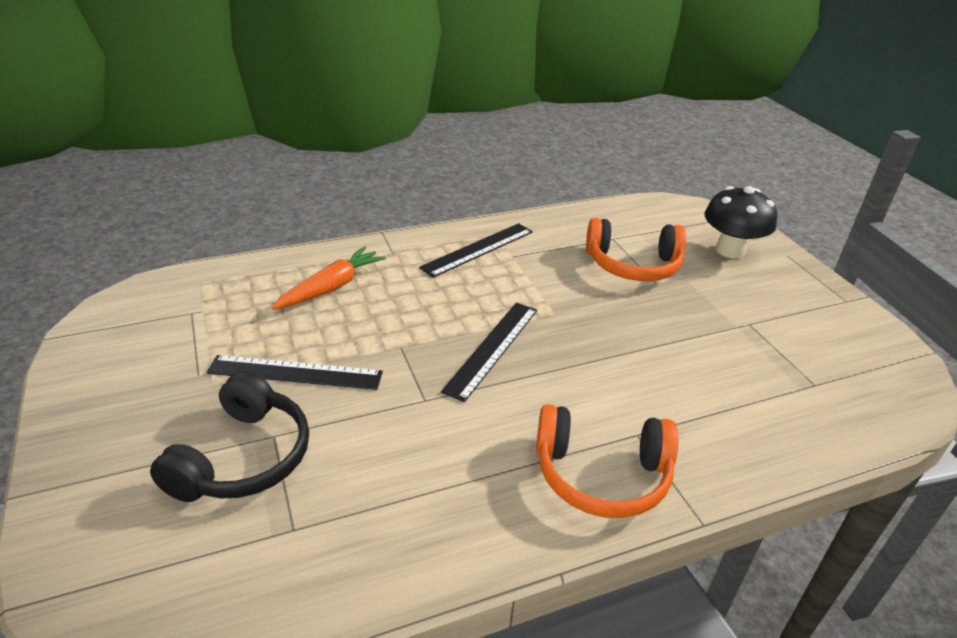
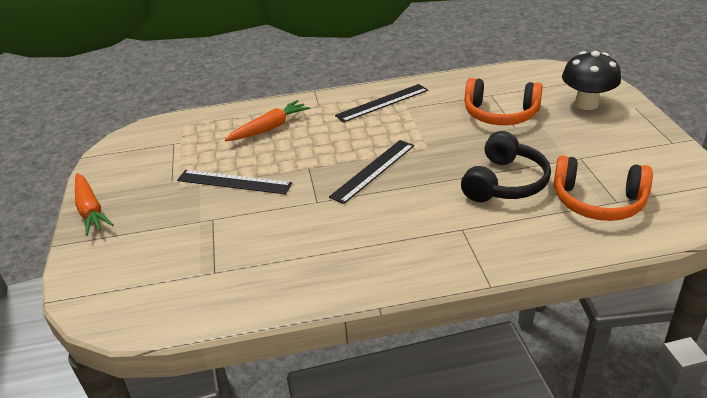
camera: 15 degrees right, 0 degrees up
black headphones [150,371,309,502] -> black headphones moved to [461,131,551,202]
orange headphones [536,404,679,518] -> orange headphones moved to [553,156,653,221]
none -> orange carrot [75,173,114,236]

